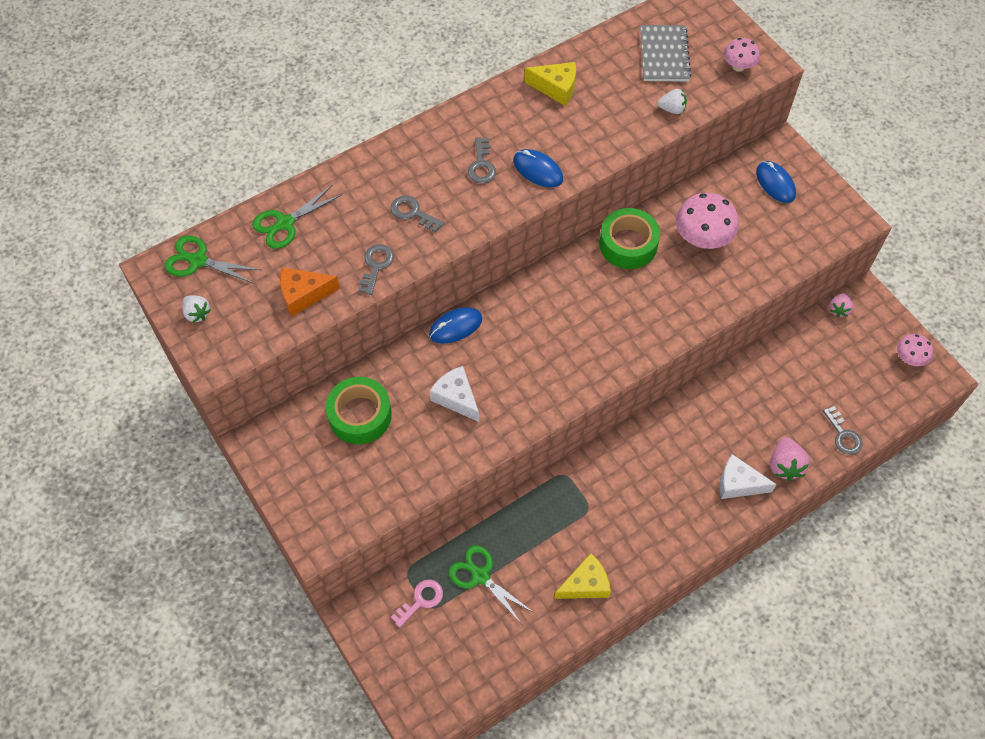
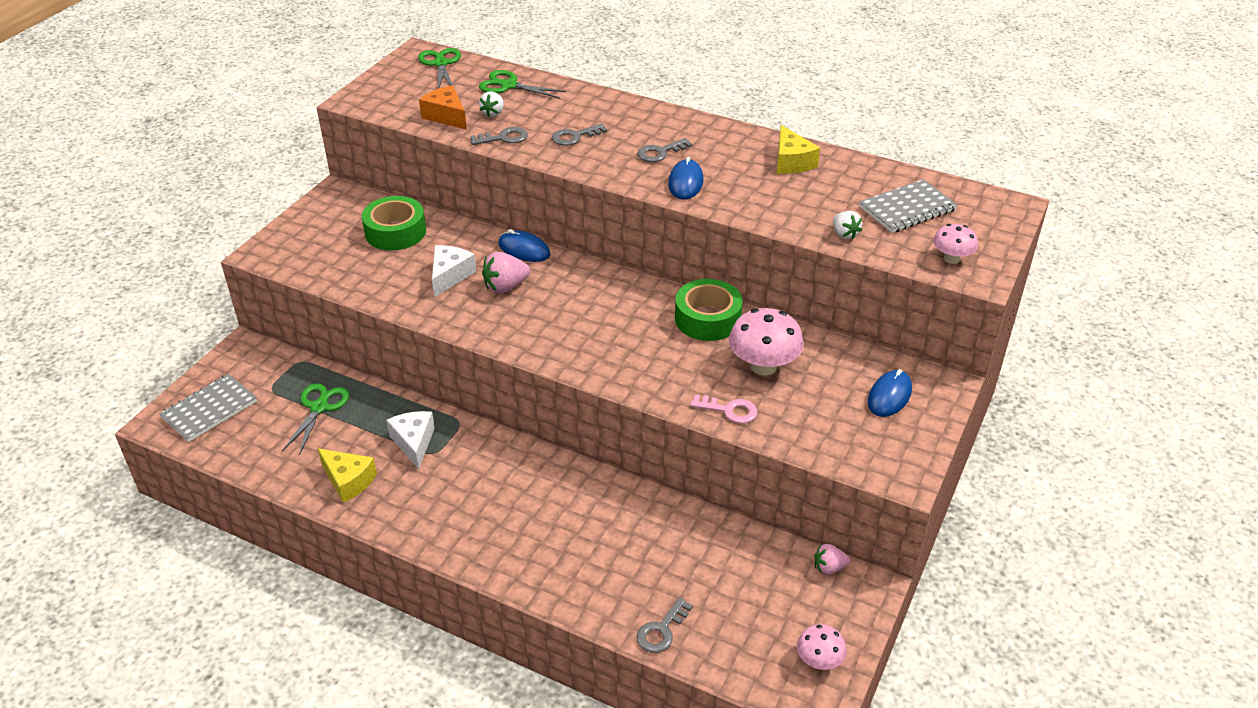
camera: 60 degrees right, 20 degrees down
white strawberry [182,295,211,323] -> white strawberry moved to [479,92,504,117]
grey key [391,195,444,232] -> grey key turned 120 degrees counterclockwise [552,123,607,146]
pink key [391,579,443,628] -> pink key moved to [690,394,758,424]
white cheese [720,454,777,499] -> white cheese moved to [386,411,435,469]
pink strawberry [770,437,810,481] -> pink strawberry moved to [482,252,530,294]
none -> grey notebook [159,374,257,442]

